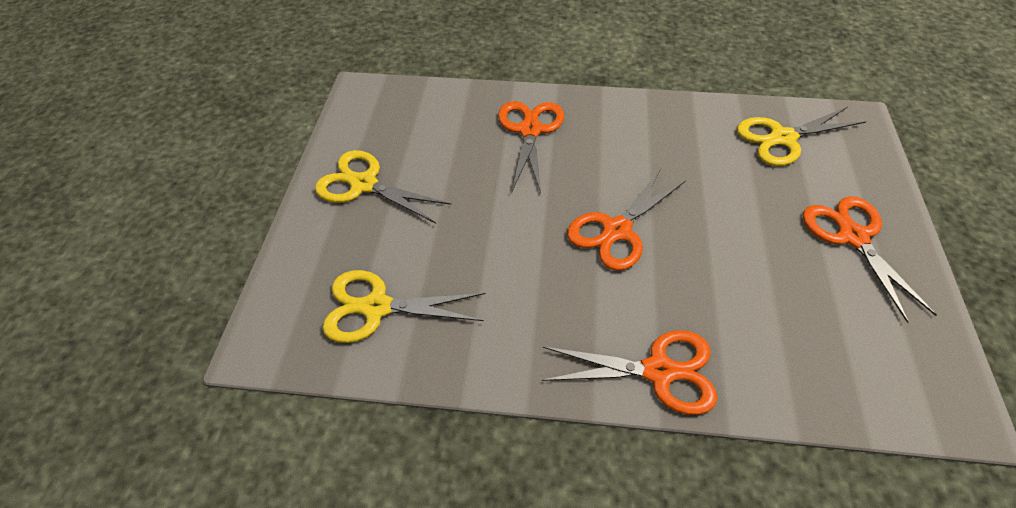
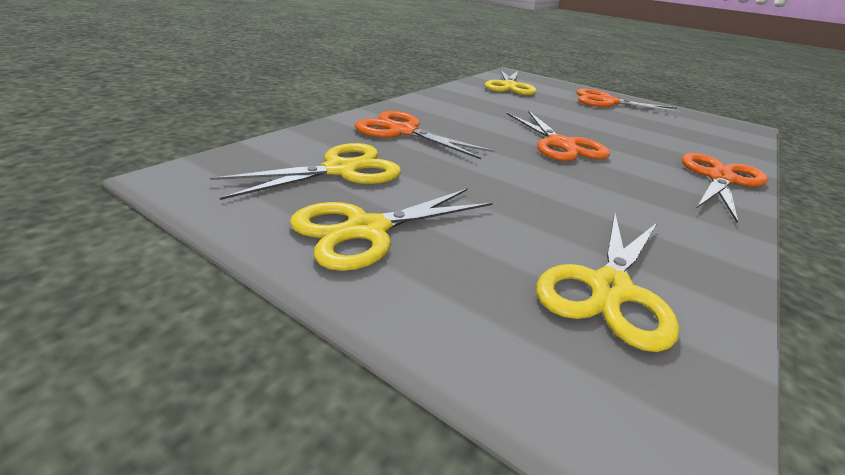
camera: 65 degrees left, 20 degrees down
none -> yellow scissors [210,143,401,200]

